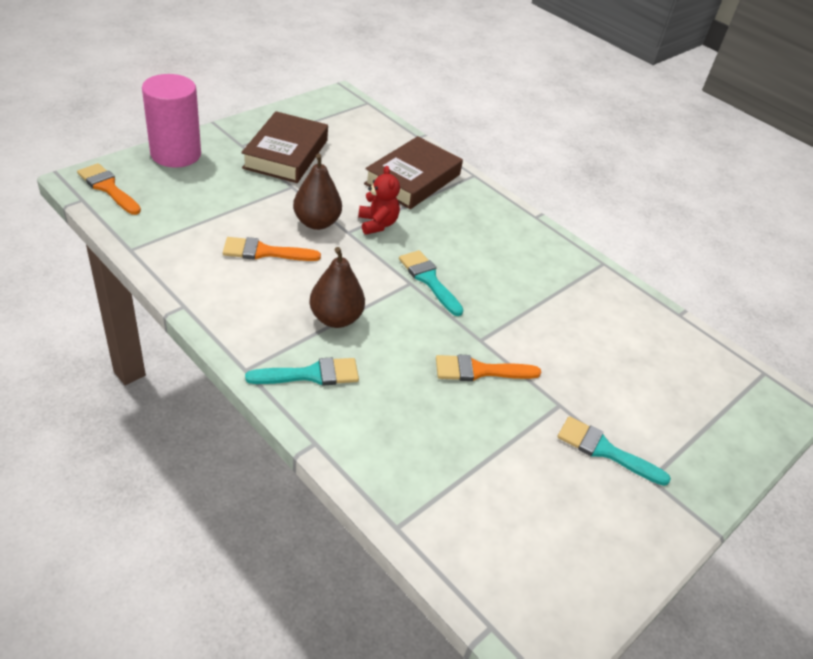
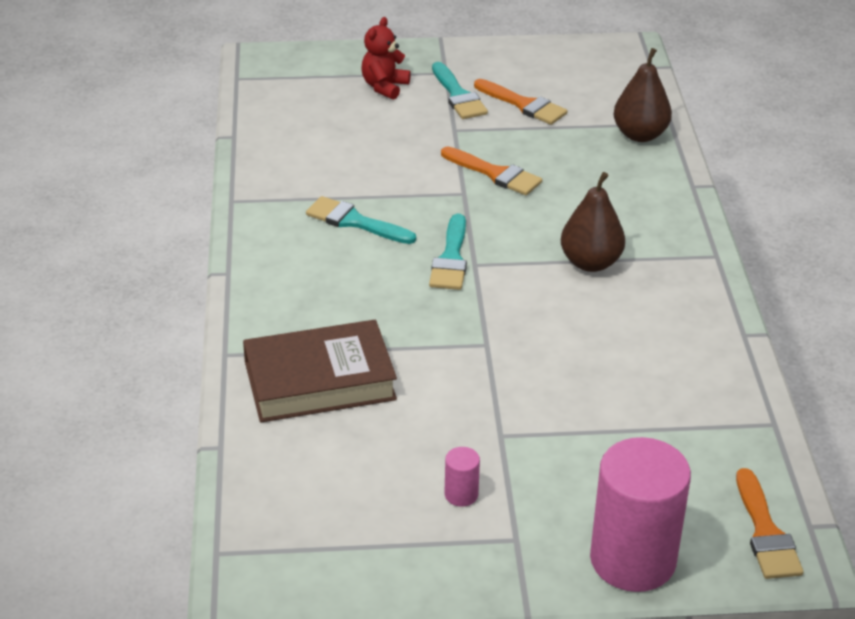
camera: 135 degrees left, 5 degrees down
orange brush [223,237,321,261] -> orange brush moved to [474,79,568,125]
brown book [241,111,328,183] -> pink cylinder [445,447,480,507]
turquoise brush [245,357,359,386] -> turquoise brush moved to [306,196,416,244]
brown pear [293,154,342,230] -> brown pear moved to [613,48,672,142]
red teddy bear [358,166,400,235] -> red teddy bear moved to [361,17,411,100]

